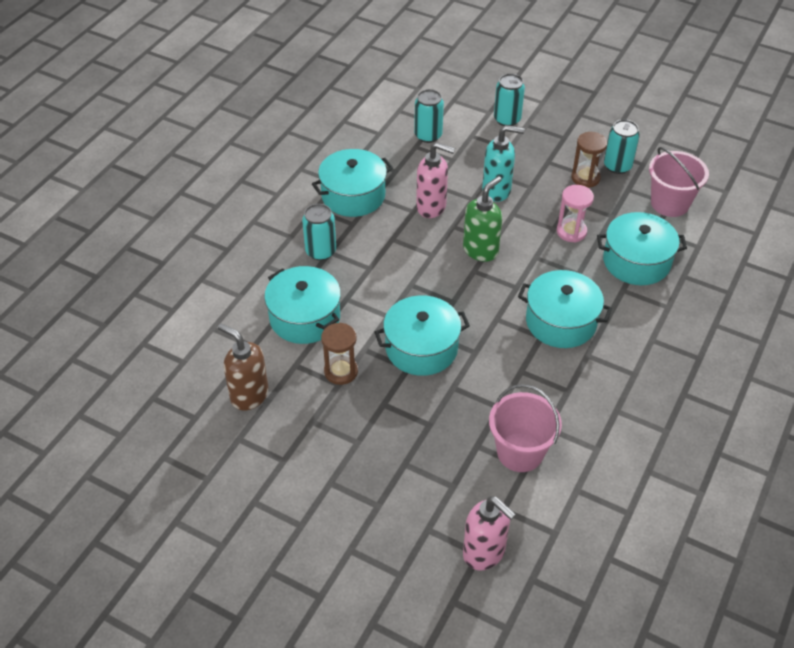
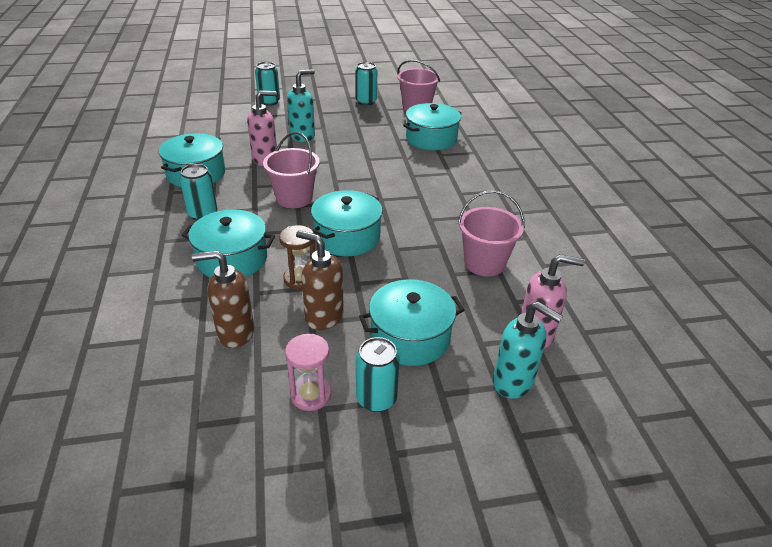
camera: 40 degrees left, 10 degrees down
turquoise can [414,89,444,143] -> turquoise can moved to [356,337,400,412]
green soap dispenser [463,176,502,262] -> none
turquoise pot [518,270,612,348] -> turquoise pot moved to [359,279,464,366]
pink hourglass [557,185,594,242] -> pink hourglass moved to [285,334,331,411]
brown hourglass [571,132,607,188] -> none
none -> pink bucket [263,132,320,208]
none -> brown soap dispenser [296,230,344,330]
none -> turquoise soap dispenser [493,301,563,399]

